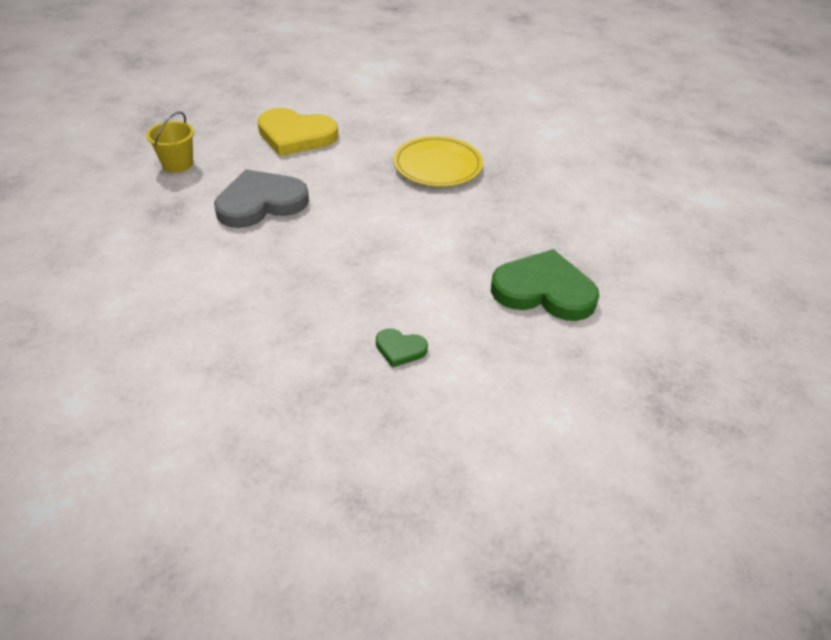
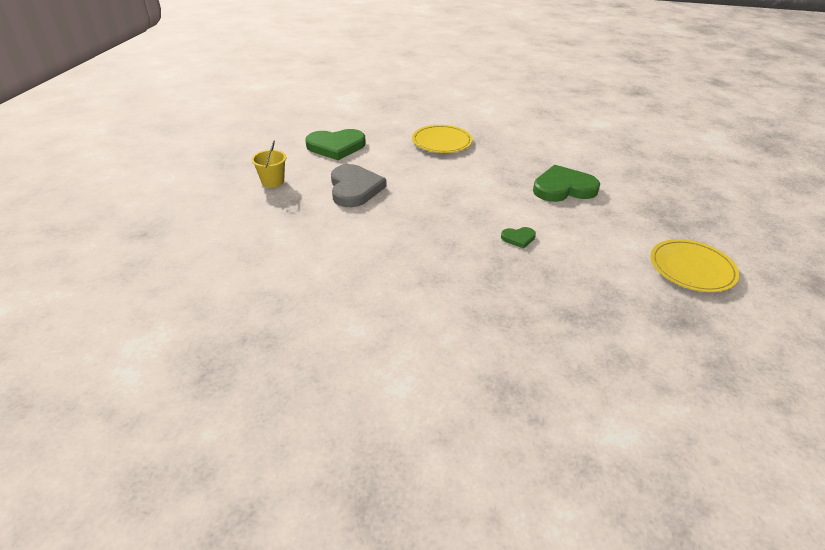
camera: 25 degrees left, 5 degrees down
grey heart [214,169,309,228] -> grey heart turned 135 degrees clockwise [331,164,386,207]
yellow heart [257,108,338,156] -> green heart [305,129,366,160]
none -> yellow plate [650,239,740,292]

